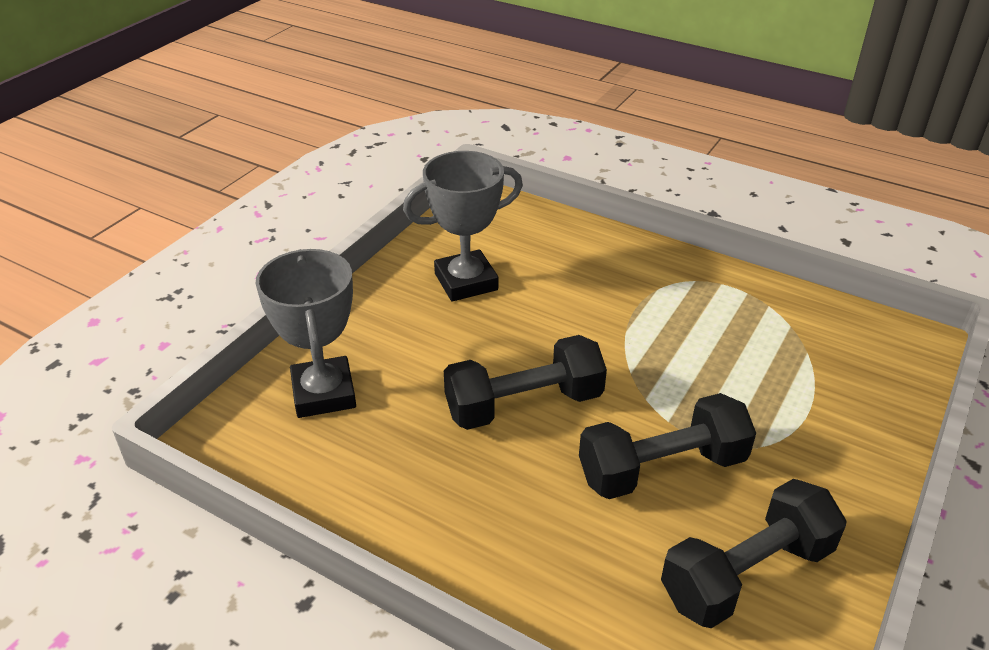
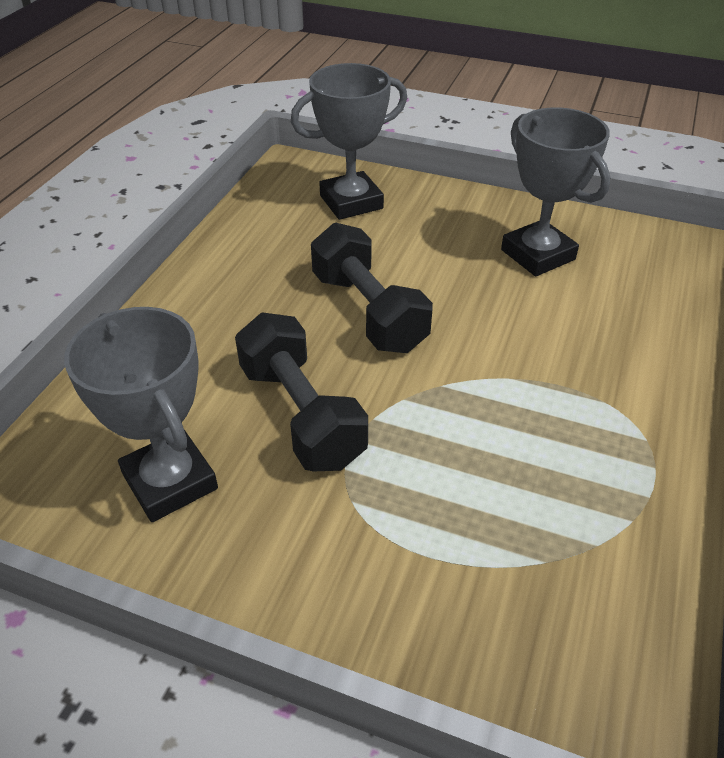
camera: 80 degrees right, 5 degrees up
black dumbbell [661,479,847,628] -> grey trophy [64,307,218,522]

